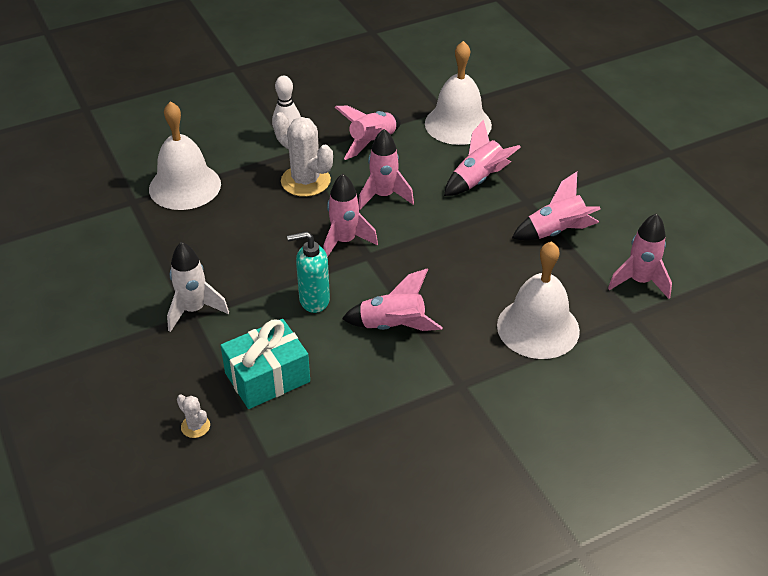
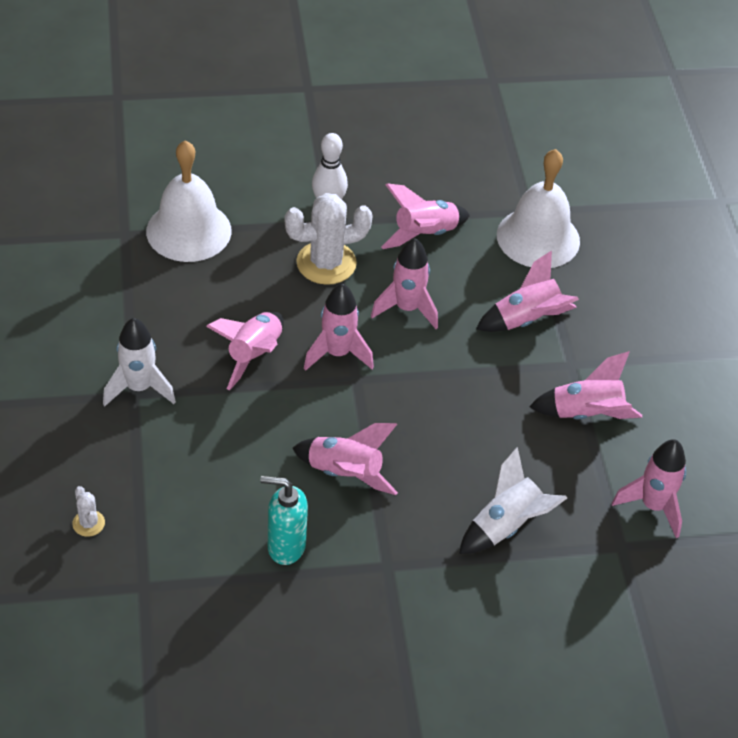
camera: 15 degrees right, 5 degrees up
turquoise gift [220,319,310,409] -> none
white cactus [273,112,333,197] -> white cactus turned 75 degrees counterclockwise [285,193,373,285]
turquoise soap dispenser [287,231,330,313] -> turquoise soap dispenser moved to [260,476,308,565]
white bell [497,241,580,359] -> white rocket [459,447,567,554]
none -> pink rocket [206,311,284,390]

